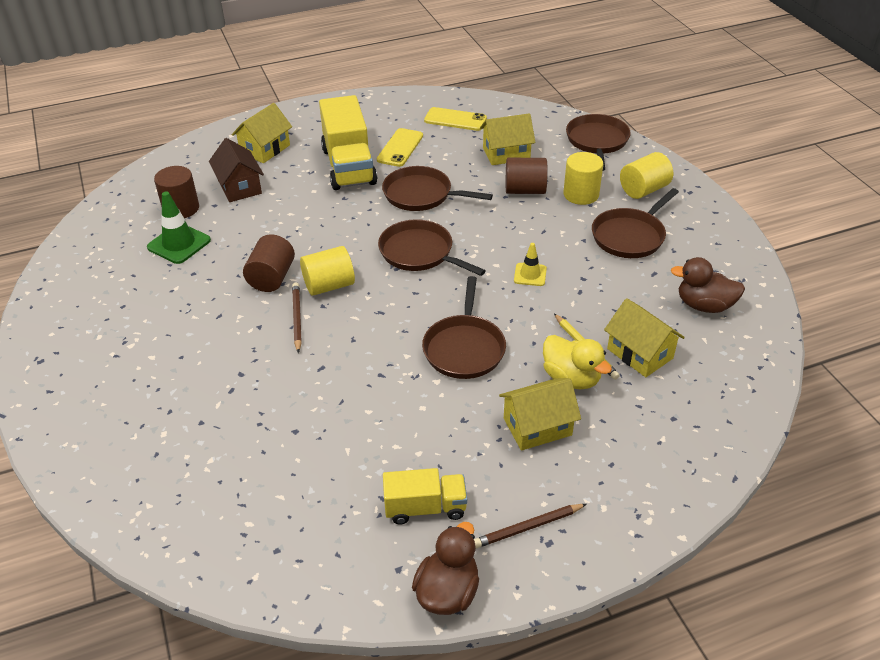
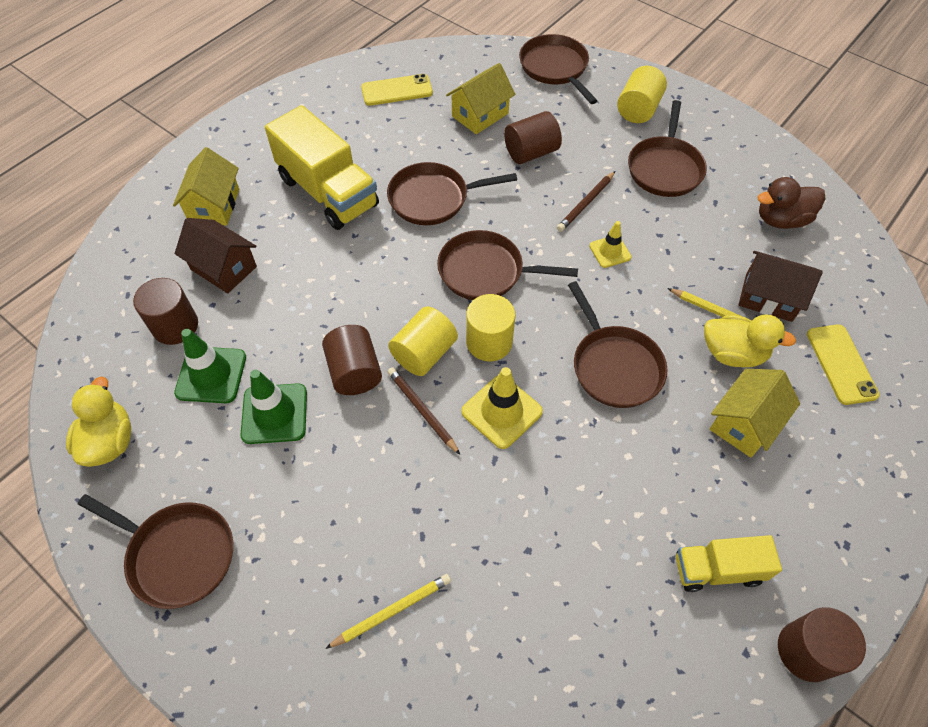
camera: 30 degrees left, 15 degrees up
yellow phone [377,128,423,167] -> yellow phone moved to [807,324,880,405]
yellow truck [383,468,467,524] -> yellow truck turned 150 degrees counterclockwise [676,535,782,592]
brown duck [412,522,479,615] -> brown cylinder [778,607,866,682]
brown pencil [474,504,587,548] -> brown pencil moved to [557,171,615,232]
yellow cylinder [563,152,603,205] -> yellow cylinder moved to [466,294,515,361]
yellow house [604,298,685,377] -> brown house [738,251,823,322]
none -> yellow duck [66,376,131,467]
none -> brown pan [78,494,233,609]
none -> green traffic cone [241,370,307,444]
none -> yellow pencil [325,574,451,649]
none -> yellow traffic cone [461,367,543,449]

